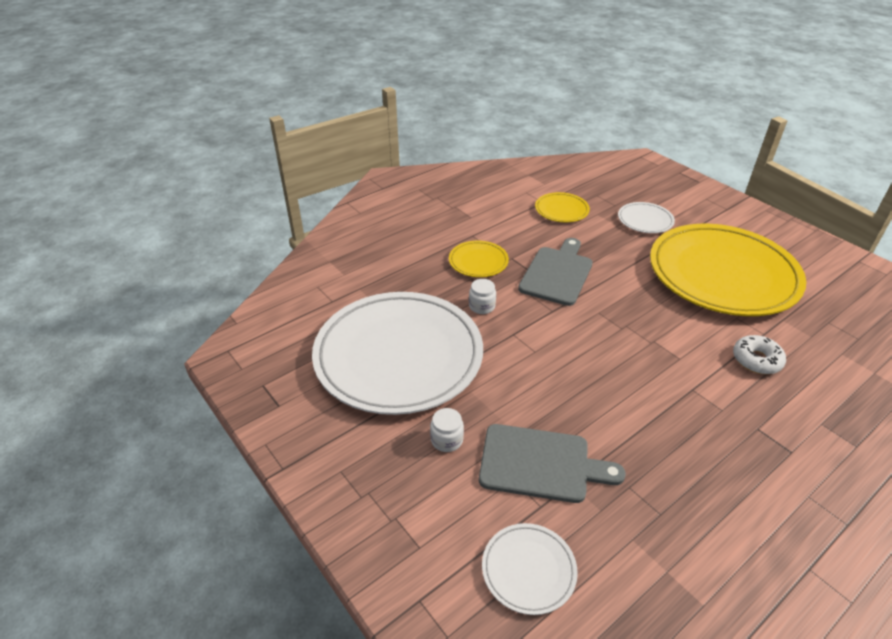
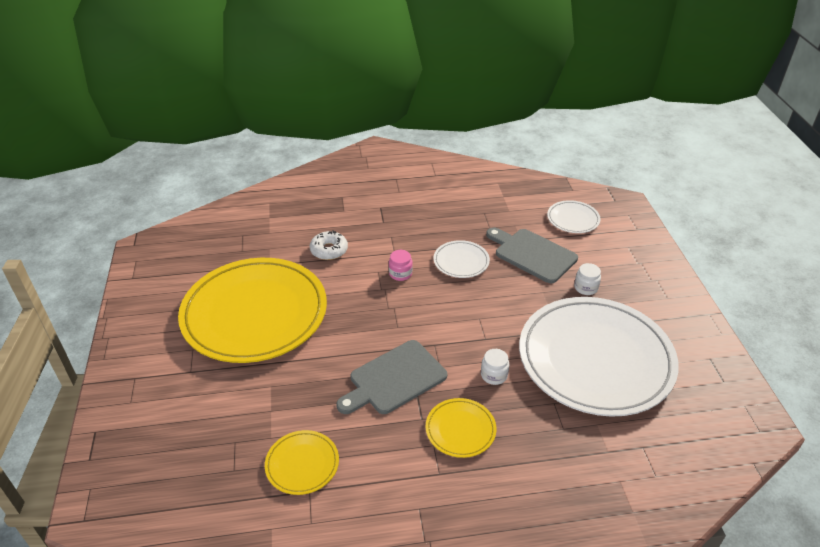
camera: 150 degrees left, 0 degrees up
white plate [618,202,675,233] -> white plate moved to [434,240,490,278]
none -> pink jar [389,250,413,281]

